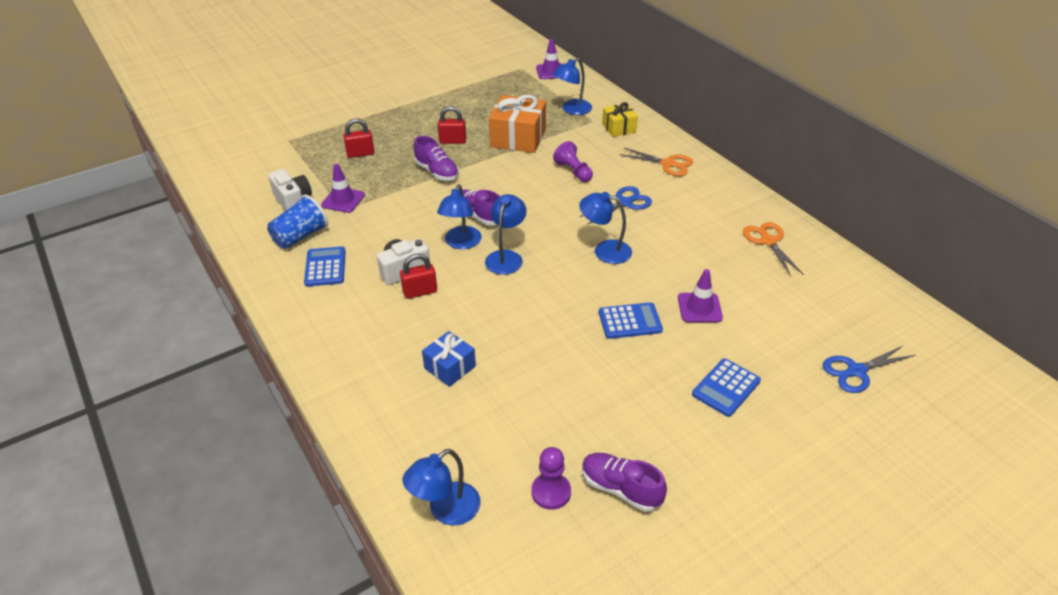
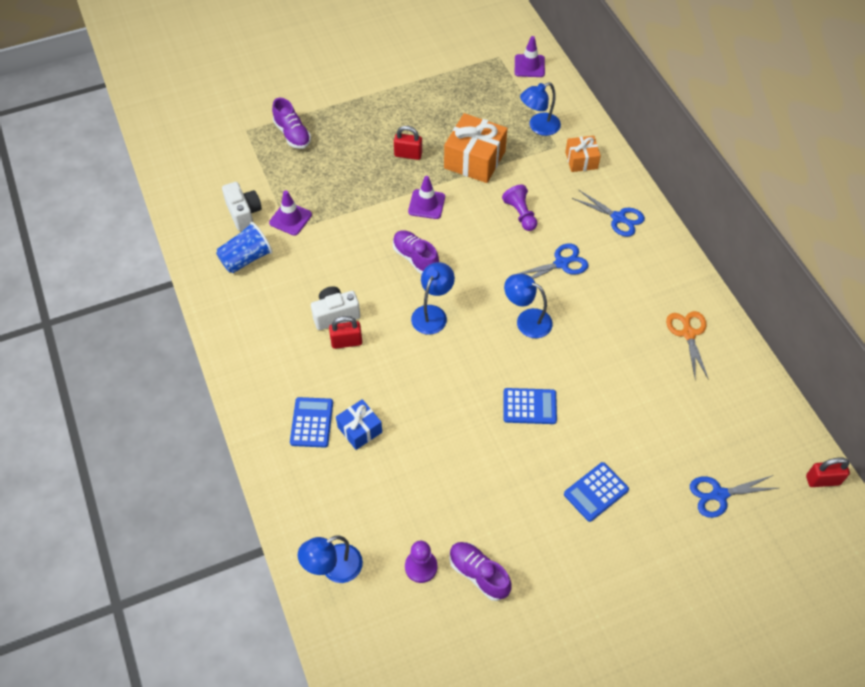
camera: 10 degrees right, 15 degrees up
blue calculator [304,246,346,287] -> blue calculator moved to [290,397,333,448]
red padlock [343,118,374,158] -> red padlock moved to [806,458,850,487]
purple shoe [414,136,459,181] -> purple shoe moved to [272,98,311,149]
blue lamp [437,184,482,249] -> none
yellow gift [602,102,638,137] -> orange gift [565,136,601,172]
orange scissors [619,148,693,176] -> blue scissors [572,190,645,237]
purple traffic cone [678,269,723,322] -> purple traffic cone moved to [408,176,445,219]

